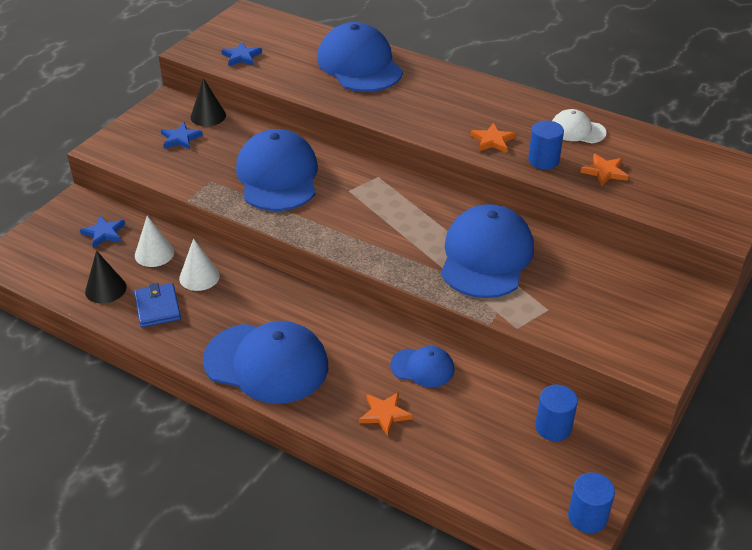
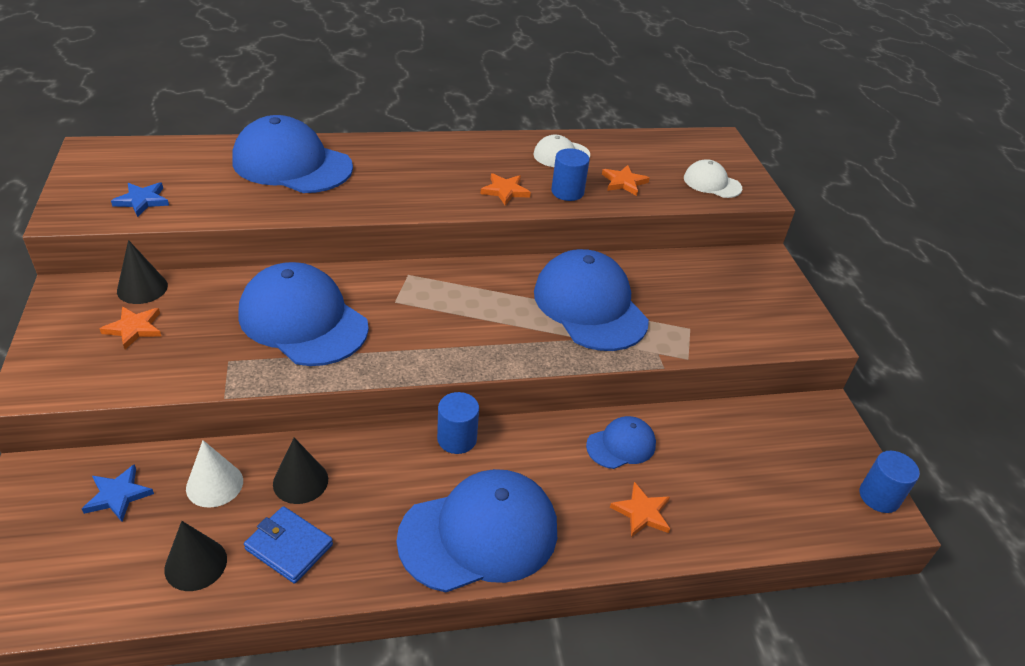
camera: 45 degrees left, 0 degrees up
blue star [161,122,203,150] -> orange star [100,306,162,349]
white cone [179,238,220,291] -> black cone [273,438,328,504]
blue cylinder [535,385,578,441] -> blue cylinder moved to [437,392,479,454]
none -> white cap [684,159,742,198]

